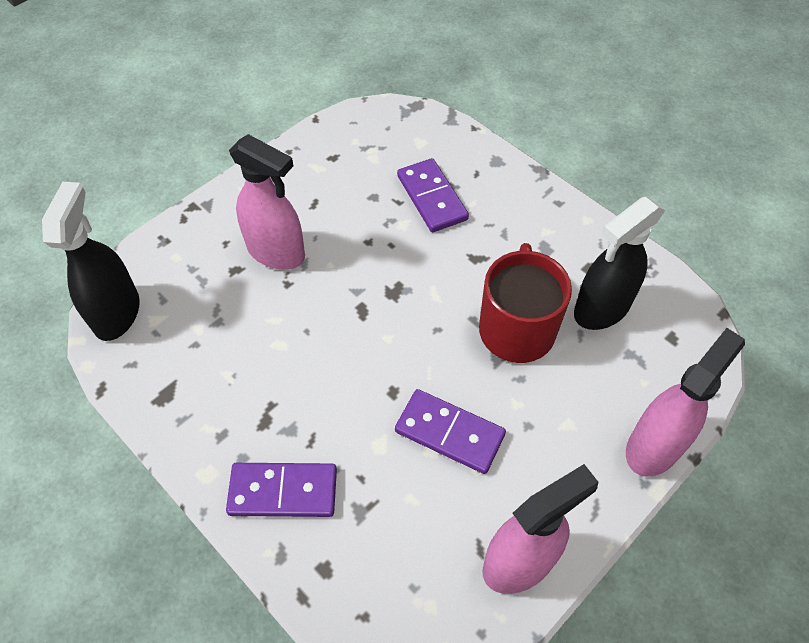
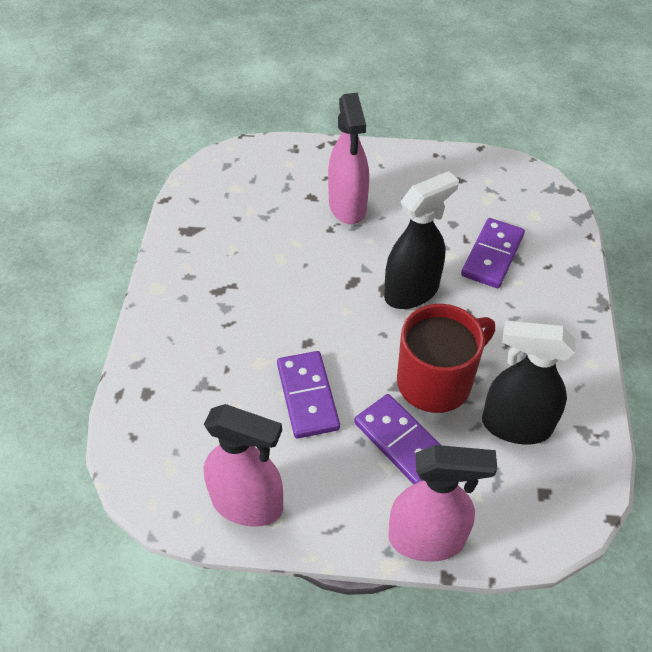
camera: 50 degrees right, 5 degrees down
black spray bottle [42,182,140,341] -> black spray bottle moved to [384,171,459,309]
purple domino [226,463,337,517] -> purple domino moved to [354,394,442,484]

